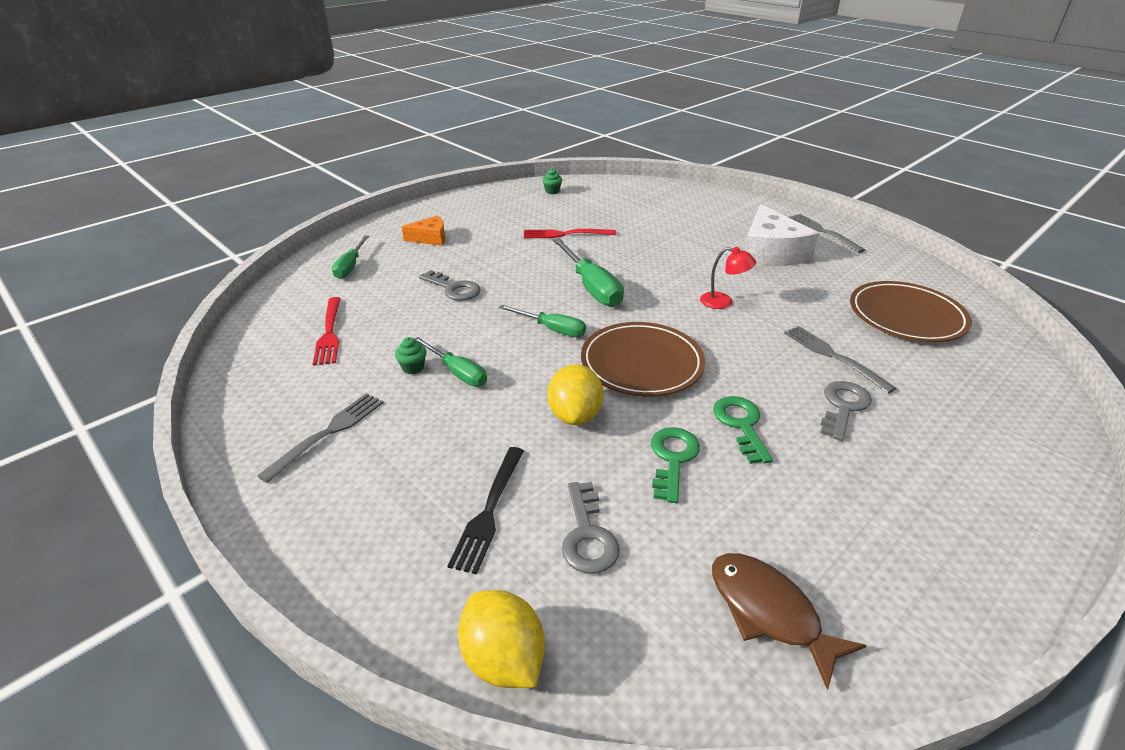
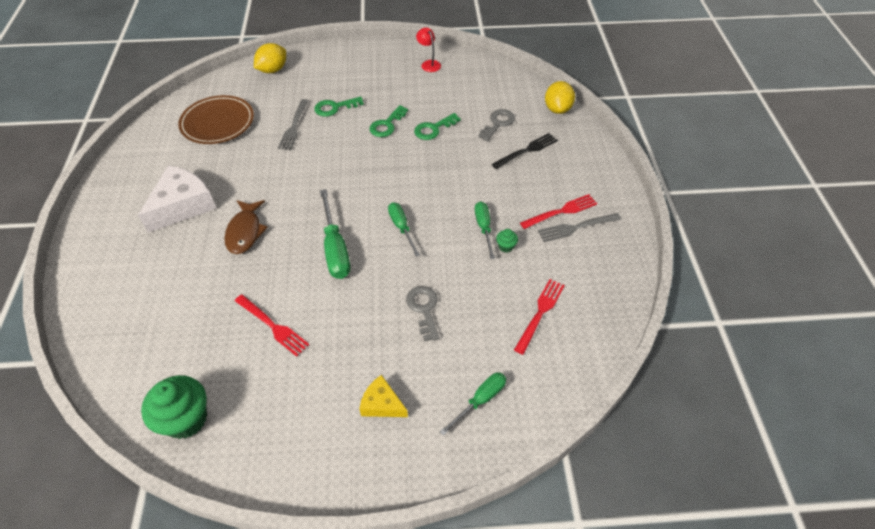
camera: 140 degrees left, 15 degrees up
orange cheese [402,215,445,246] -> yellow cheese [359,375,408,417]
green cupcake [542,168,562,194] -> green cupcake [141,375,207,439], size x2.28
yellow lemon [547,364,604,425] -> yellow lemon moved to [254,43,286,73]
green screwdriver [553,238,624,307] -> green screwdriver turned 150 degrees clockwise [320,189,350,279]
brown plate [581,322,705,397] -> none
red lamp [700,247,756,309] -> red lamp moved to [416,27,441,72]
brown fish [712,553,866,690] -> brown fish moved to [224,200,268,254]
grey fork [789,214,865,253] -> none
grey key [821,381,872,441] -> green key [314,96,364,117]
none -> red fork [520,194,597,229]

